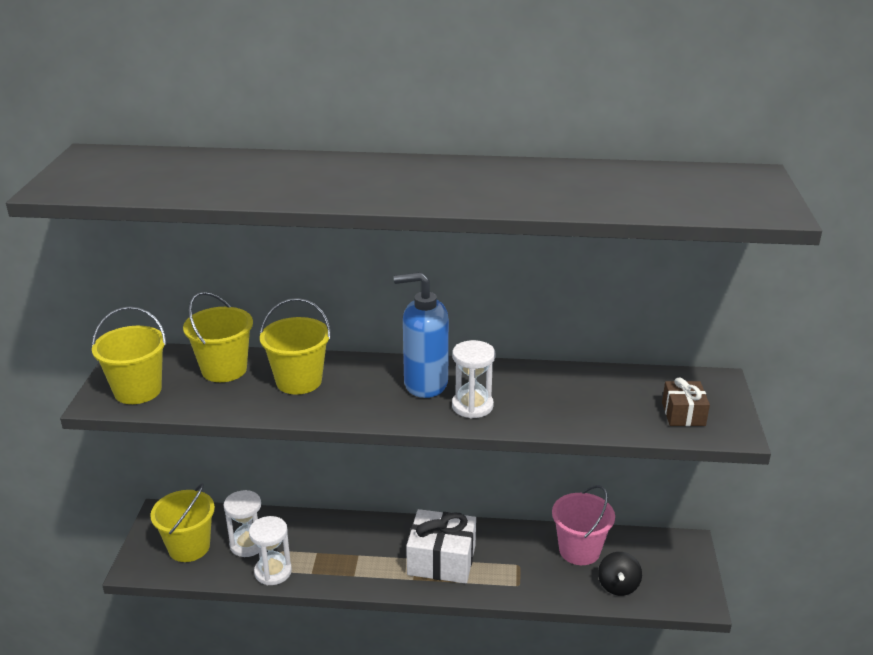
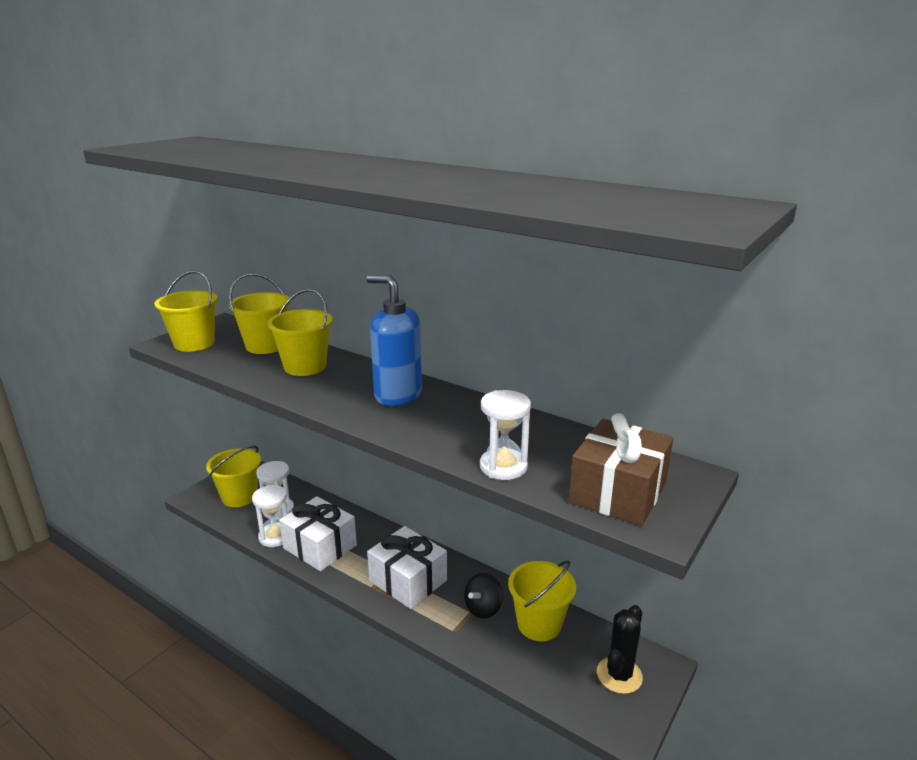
camera: 30 degrees right, 5 degrees down
white hourglass [452,340,495,419] -> white hourglass moved to [480,390,531,480]
pink bucket [552,485,615,565] -> yellow bucket [508,561,576,641]
black spinning top [598,552,642,596] -> black spinning top moved to [464,573,503,618]
brown gift [662,378,710,426] -> brown gift [569,413,673,526], size x1.73
none -> white gift [279,496,357,571]
none -> black cactus [597,605,643,694]

